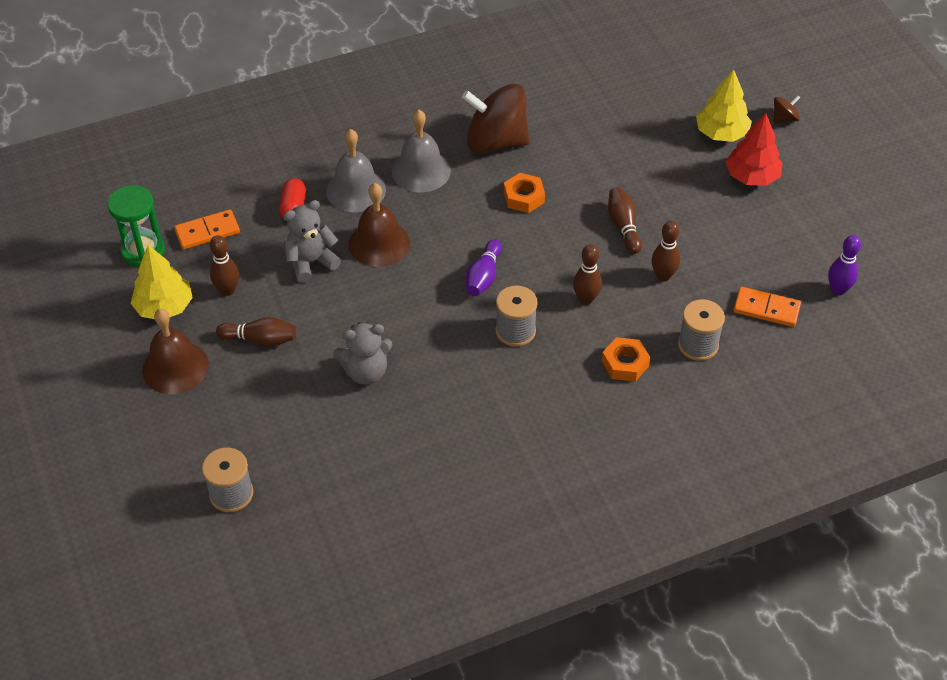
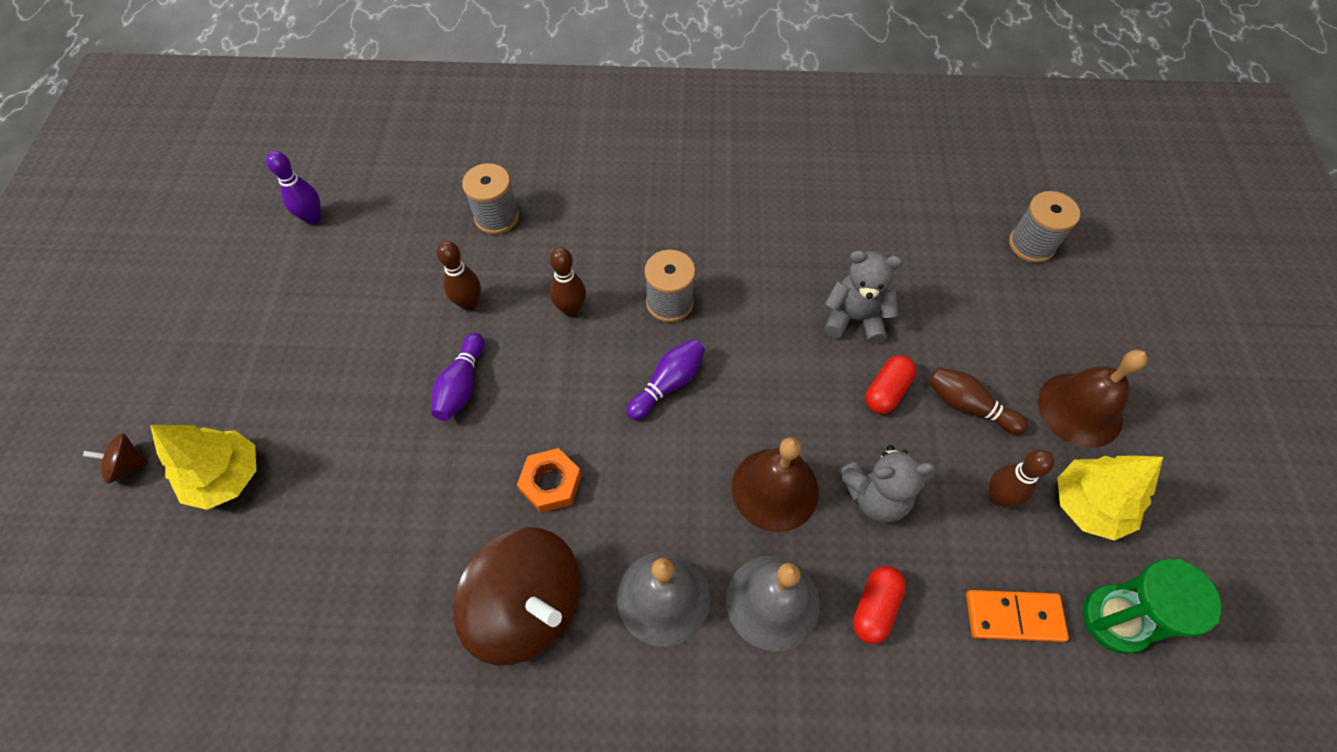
camera: 155 degrees left, 10 degrees up
orange nut [602,337,650,382] -> none
brown bowling pin [608,187,642,254] -> purple bowling pin [431,333,484,421]
red tree [725,113,783,186] -> none
orange domino [733,287,801,327] -> none
none -> red capsule [865,355,916,414]

